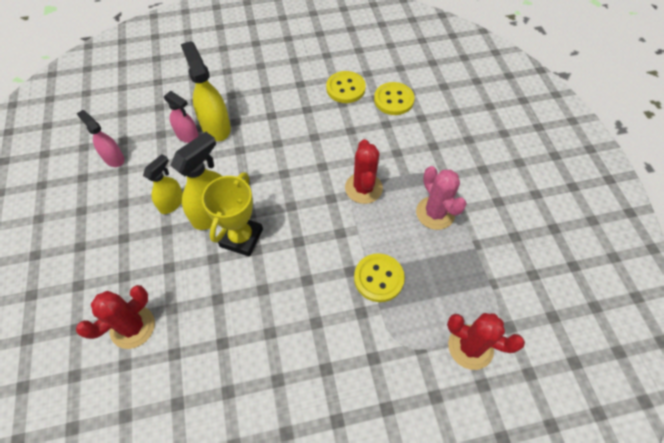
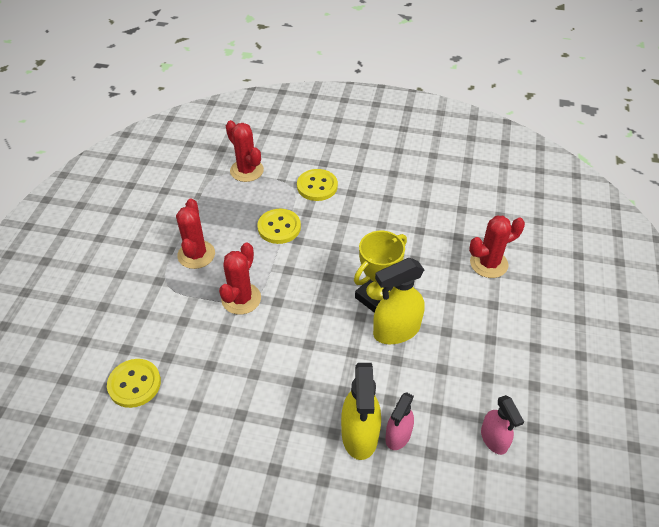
camera: 155 degrees left, 10 degrees down
yellow spray bottle [143,154,183,214] -> none
pink spray bottle [164,91,199,143] -> pink spray bottle turned 120 degrees counterclockwise [385,392,414,450]
yellow button [326,71,366,103] -> yellow button moved to [297,169,338,201]
pink cactus [416,166,467,230] -> red cactus [176,198,215,269]

